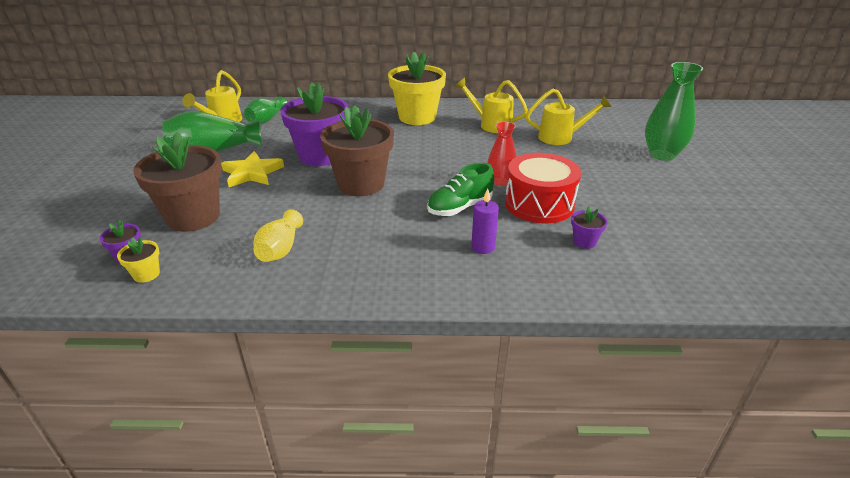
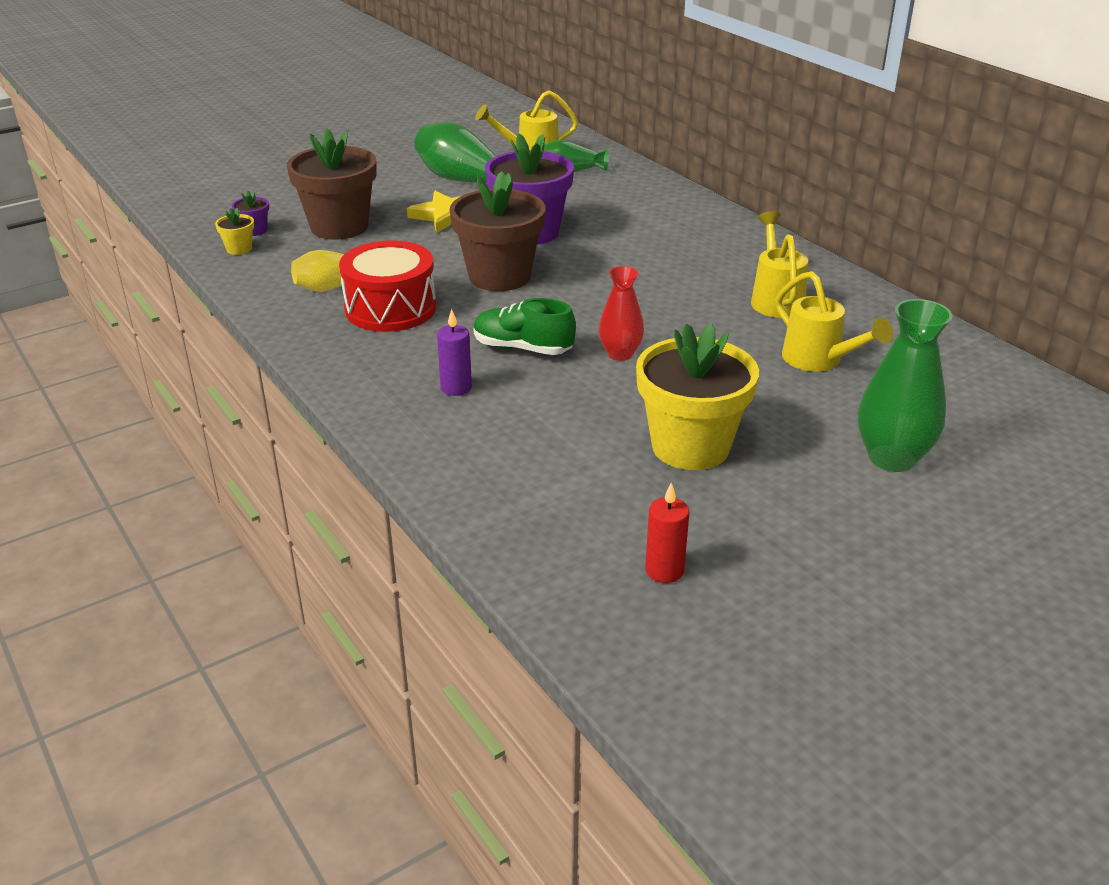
camera: 55 degrees right, 0 degrees up
yellow flower pot [388,51,446,125] -> yellow flower pot moved to [636,323,759,470]
red drum [505,153,581,224] -> red drum moved to [339,240,436,332]
purple flower pot [571,206,608,249] -> none
none -> red candle [645,483,689,583]

